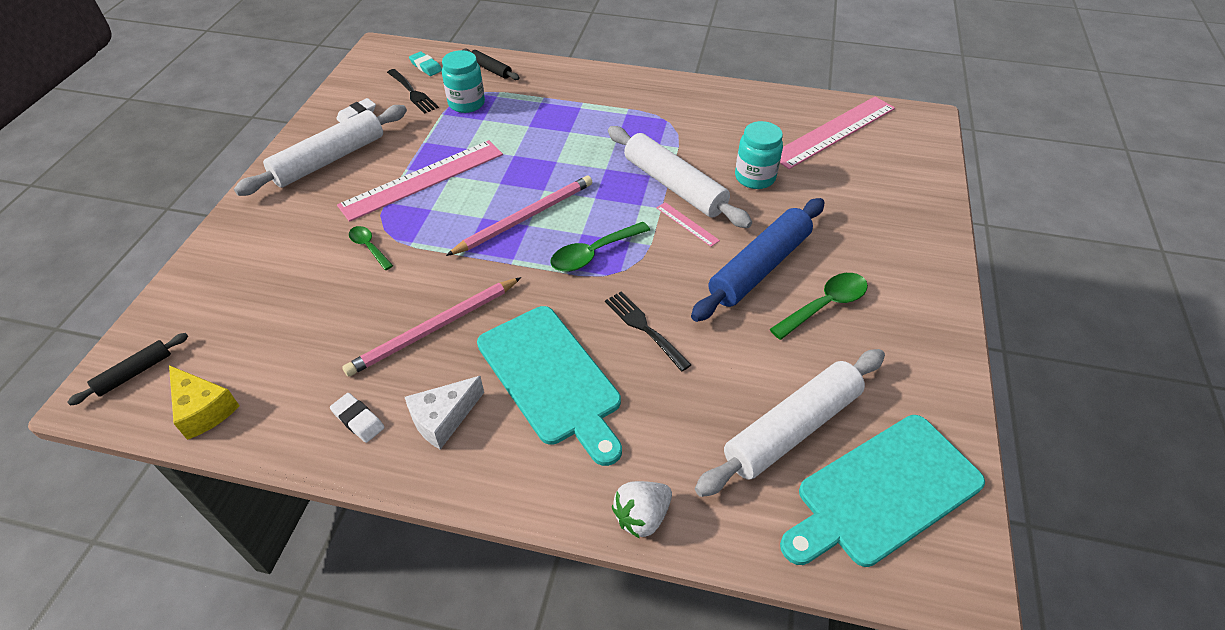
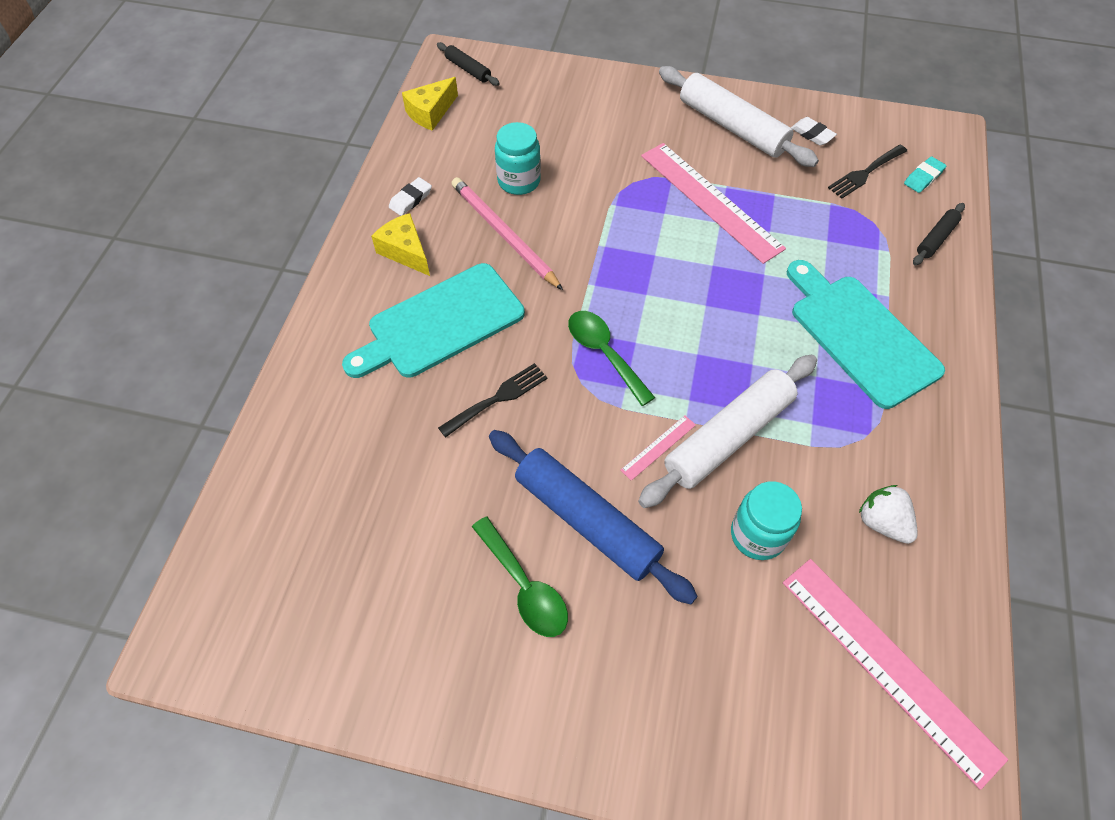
camera: 90 degrees right, 10 degrees up
green spoon [349,226,393,270] -> none
white cheese [405,376,484,450] -> yellow cheese [371,213,430,276]
turquoise jar [442,50,485,113] -> turquoise jar moved to [495,122,541,195]
pink pencil [446,176,592,256] -> none
white strawberry [612,481,672,539] -> white strawberry moved to [859,485,918,544]
white rolling pin [695,349,885,497] -> none
turquoise cutting board [780,415,985,567] -> turquoise cutting board moved to [786,260,945,409]

